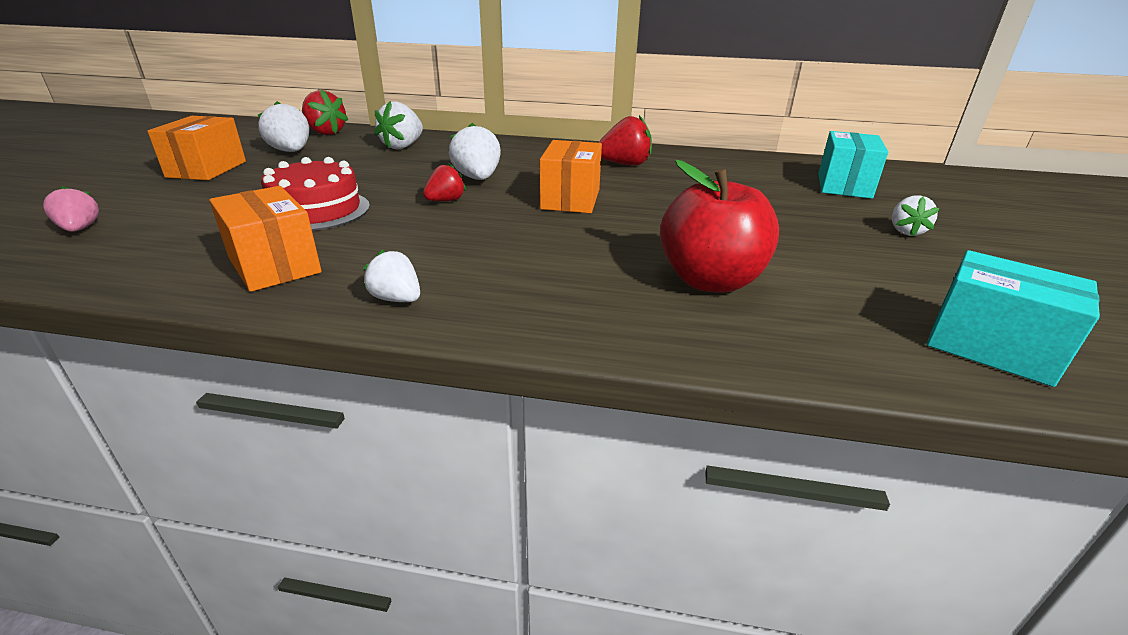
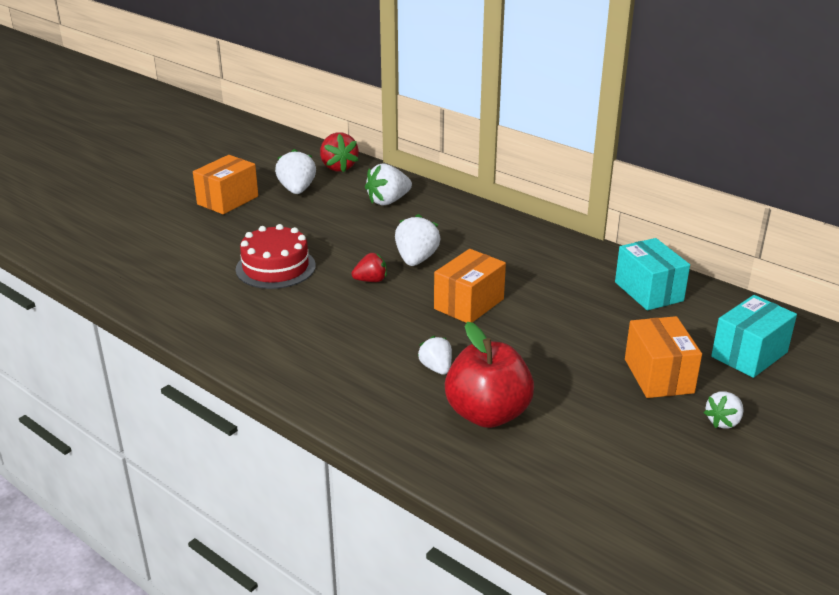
camera: 30 degrees right, 0 degrees up
pink strawberry [43,186,99,232] -> none
orange box [209,186,322,292] -> orange box moved to [625,316,702,398]
white strawberry [363,249,420,302] -> white strawberry moved to [418,336,452,375]
red strawberry [598,115,652,166] -> none
turquoise box [927,250,1100,387] -> turquoise box moved to [615,238,690,310]

